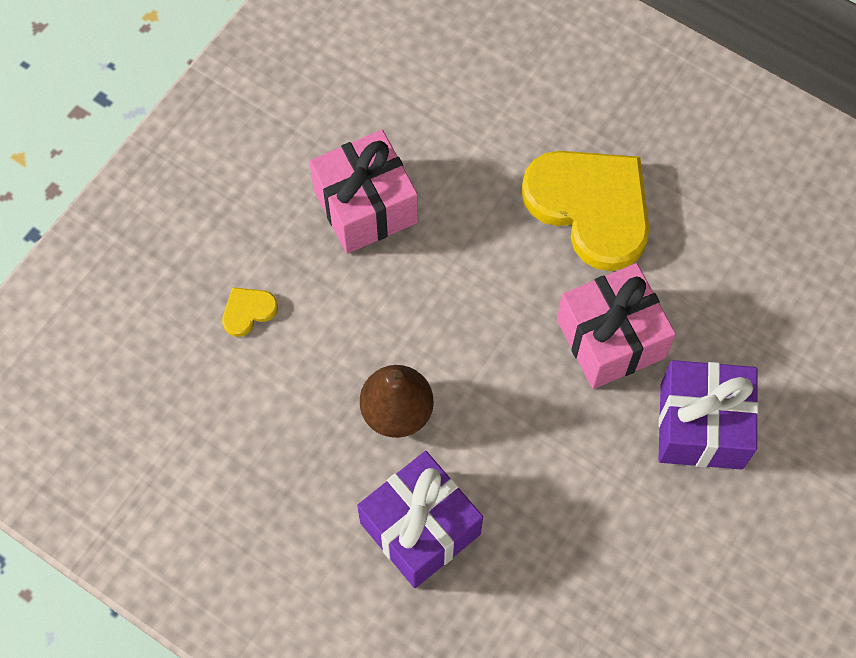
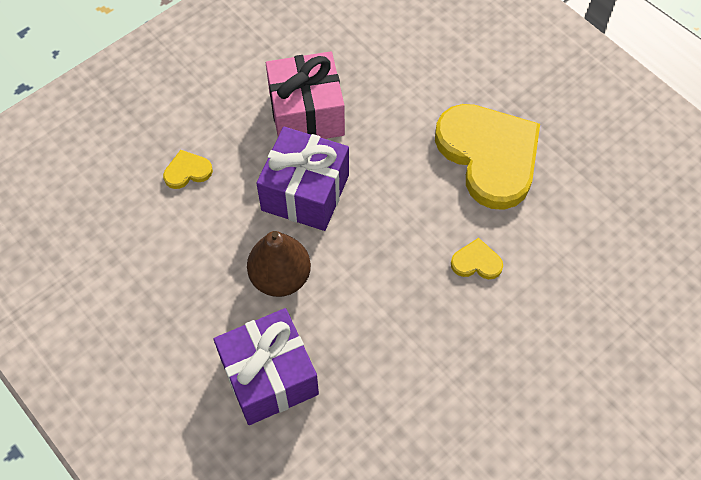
camera: 15 degrees right, 5 degrees down
pink gift [557,263,676,389] -> yellow heart [451,238,503,279]
purple gift [658,360,759,470] -> purple gift moved to [256,127,349,231]

